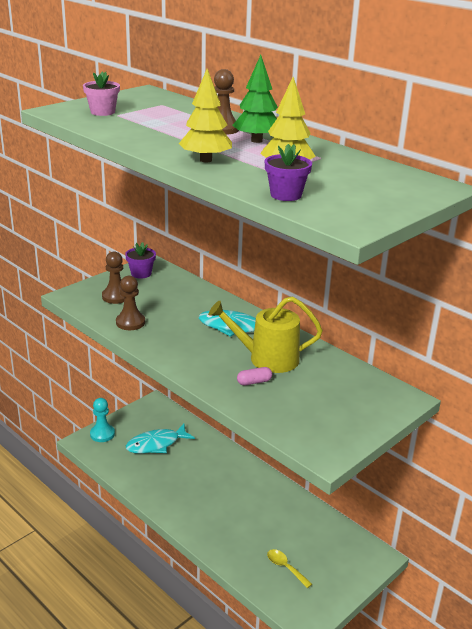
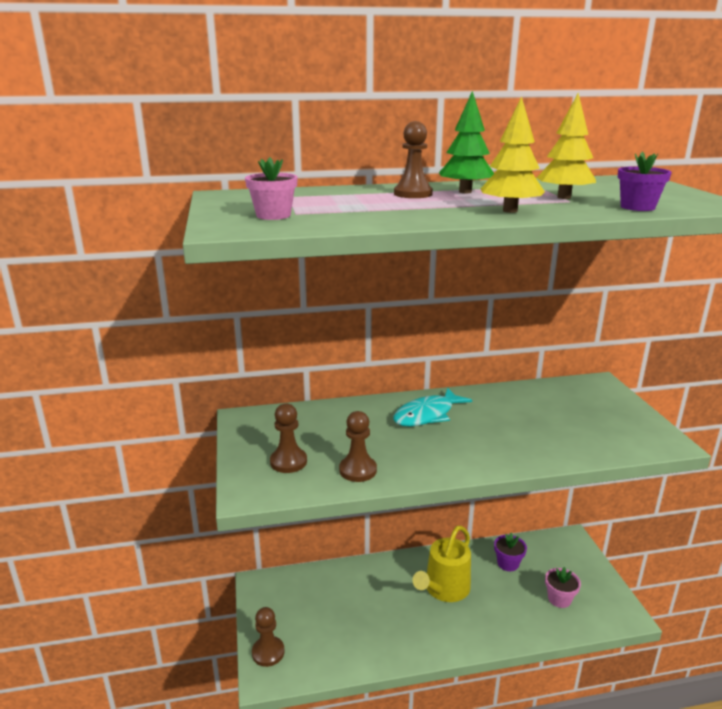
camera: 55 degrees left, 5 degrees down
turquoise pawn [90,398,115,442] -> brown pawn [252,607,285,667]
purple flower pot [125,242,156,279] -> purple flower pot moved to [494,533,527,571]
turquoise fish [126,424,195,454] -> none
yellow watering can [209,296,323,373] -> yellow watering can moved to [413,525,471,602]
pink capsule [237,367,272,385] -> none
yellow spoon [267,549,312,588] -> pink flower pot [545,567,581,608]

